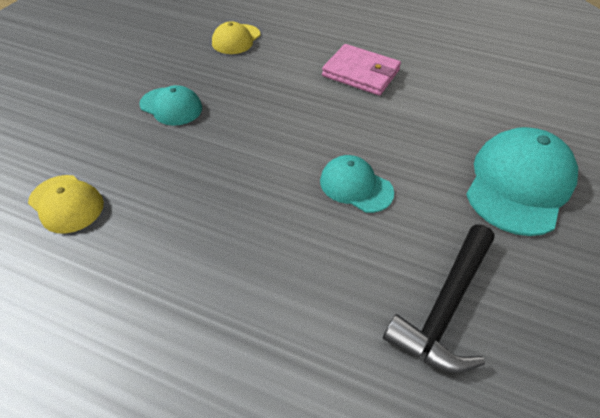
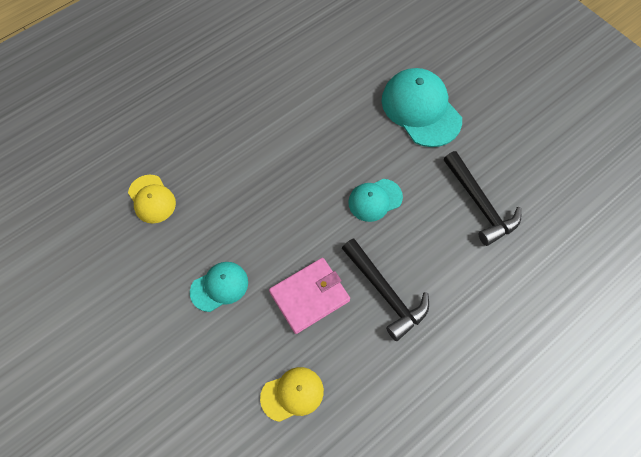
camera: 60 degrees left, 15 degrees up
pink wallet [322,44,401,96] -> pink wallet moved to [269,258,350,334]
none -> black hammer [342,238,429,341]

